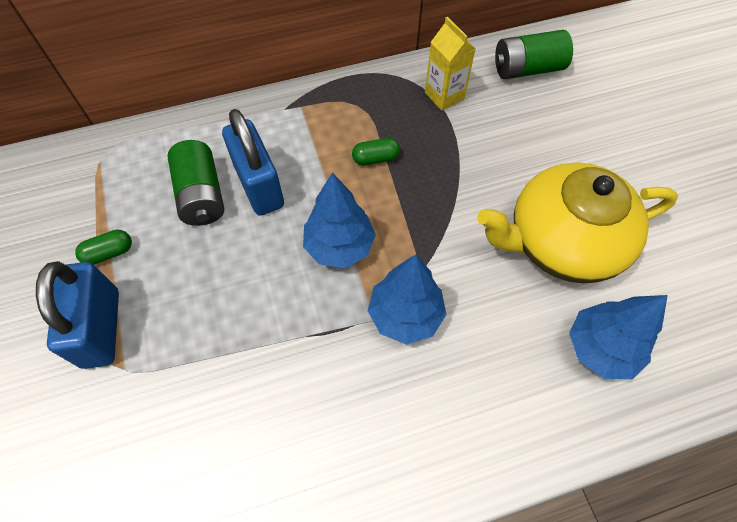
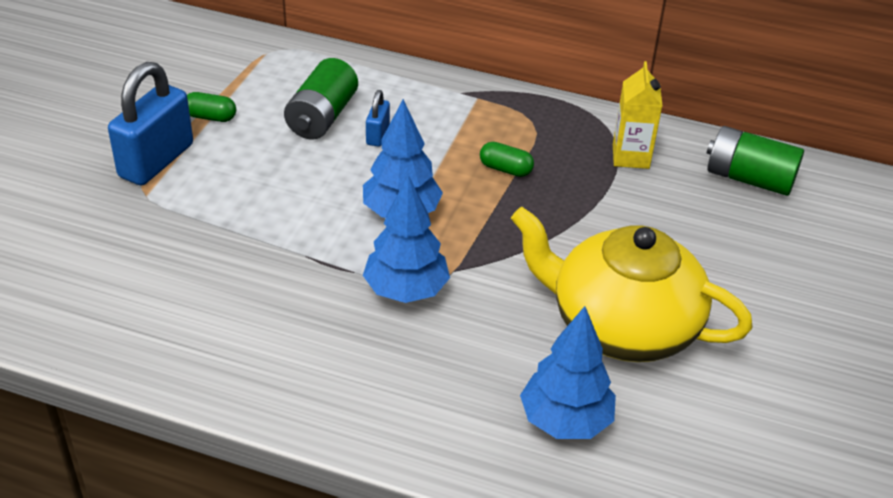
camera: 35 degrees right, 20 degrees down
blue padlock [222,109,284,216] -> blue padlock [366,90,390,147], size x0.48

